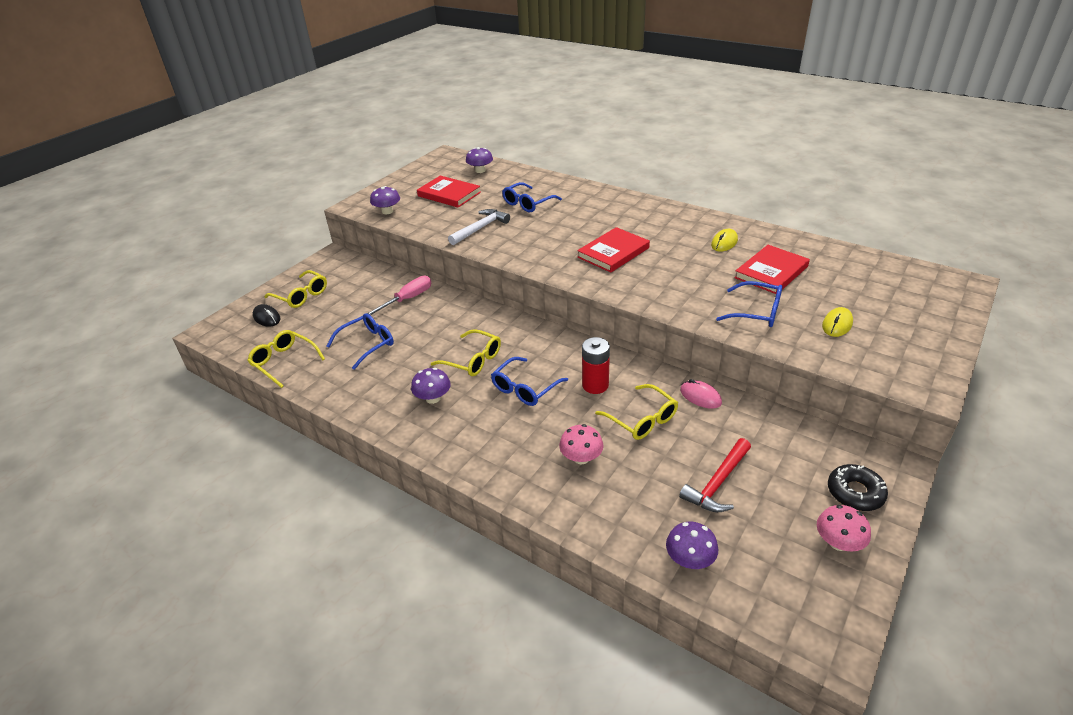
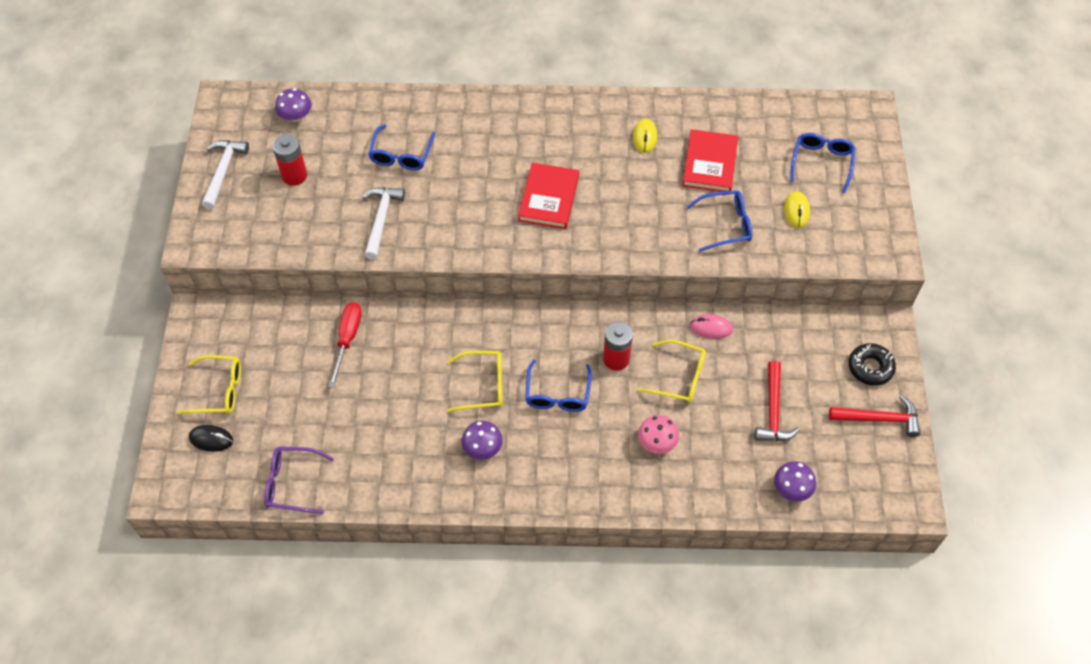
camera: 35 degrees left, 20 degrees up
yellow glasses [247,330,325,388] -> purple glasses [264,447,334,514]
blue glasses [327,313,394,370] -> blue glasses moved to [790,133,855,193]
pink screwdriver [367,276,431,316] -> red screwdriver [329,302,362,388]
purple mushroom [370,186,400,214] -> none
red book [417,176,481,208] -> red battery [272,134,307,186]
pink mushroom [817,505,871,552] -> red hammer [829,395,921,437]
none -> white hammer [202,140,249,209]

